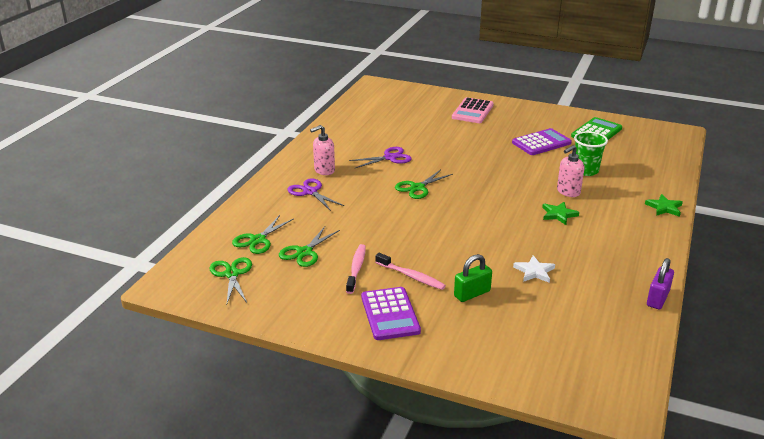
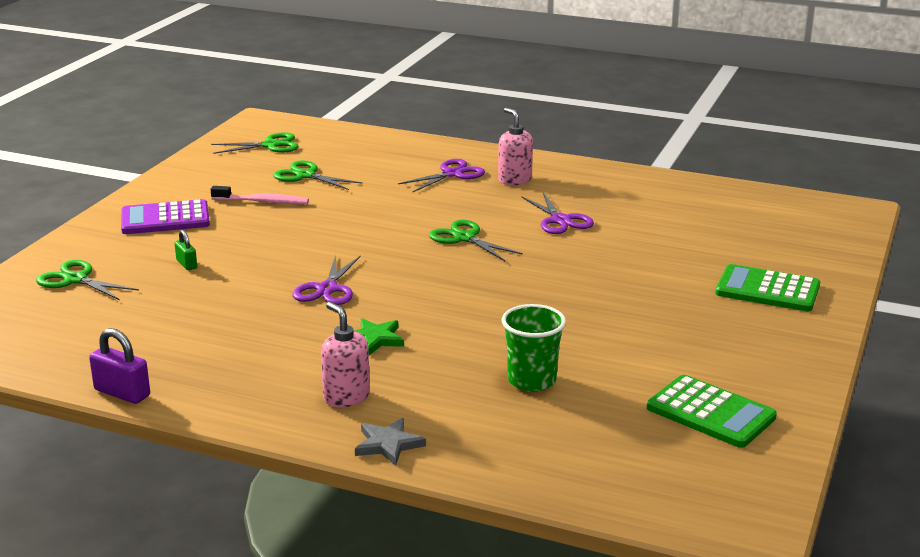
camera: 90 degrees right, 5 degrees down
green scissors [232,215,293,254] -> green scissors moved to [36,260,139,300]
pink toothbrush [375,253,446,290] -> none
pink calculator [452,97,494,123] -> green calculator [715,264,820,311]
green padlock [454,254,492,302] -> green padlock [175,230,197,270], size x0.61
purple calculator [512,128,572,155] -> none
white star [513,255,555,283] -> none
pink soap dispenser [557,145,584,197] -> pink soap dispenser moved to [321,302,370,407]
green star [645,194,683,217] -> grey star [355,418,426,466]
none -> purple scissors [293,255,361,305]

